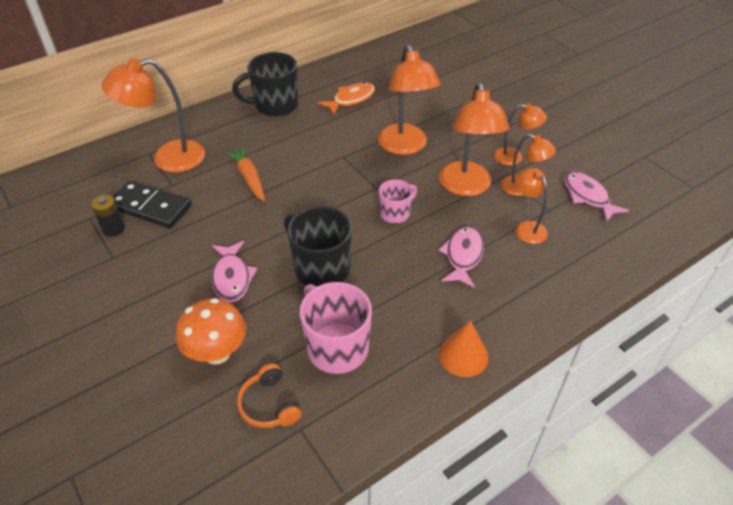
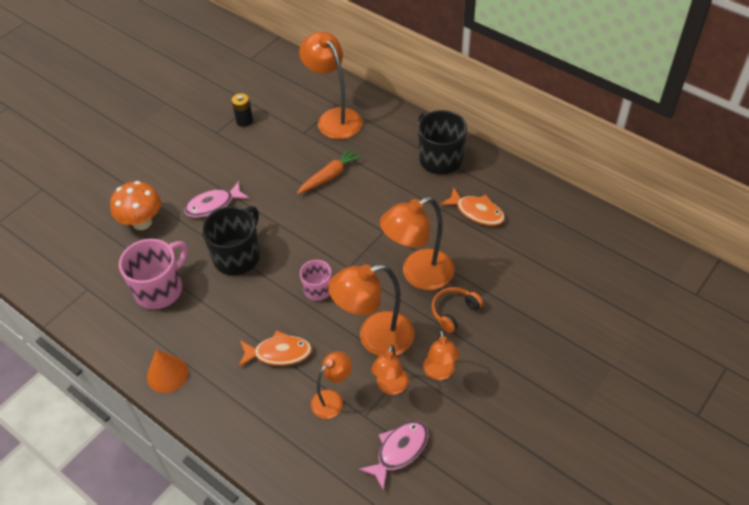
camera: 75 degrees right, 5 degrees up
black domino [112,180,192,228] -> none
orange headphones [237,363,301,428] -> orange headphones moved to [432,287,483,333]
pink fish [438,226,484,288] -> orange fish [238,330,312,367]

